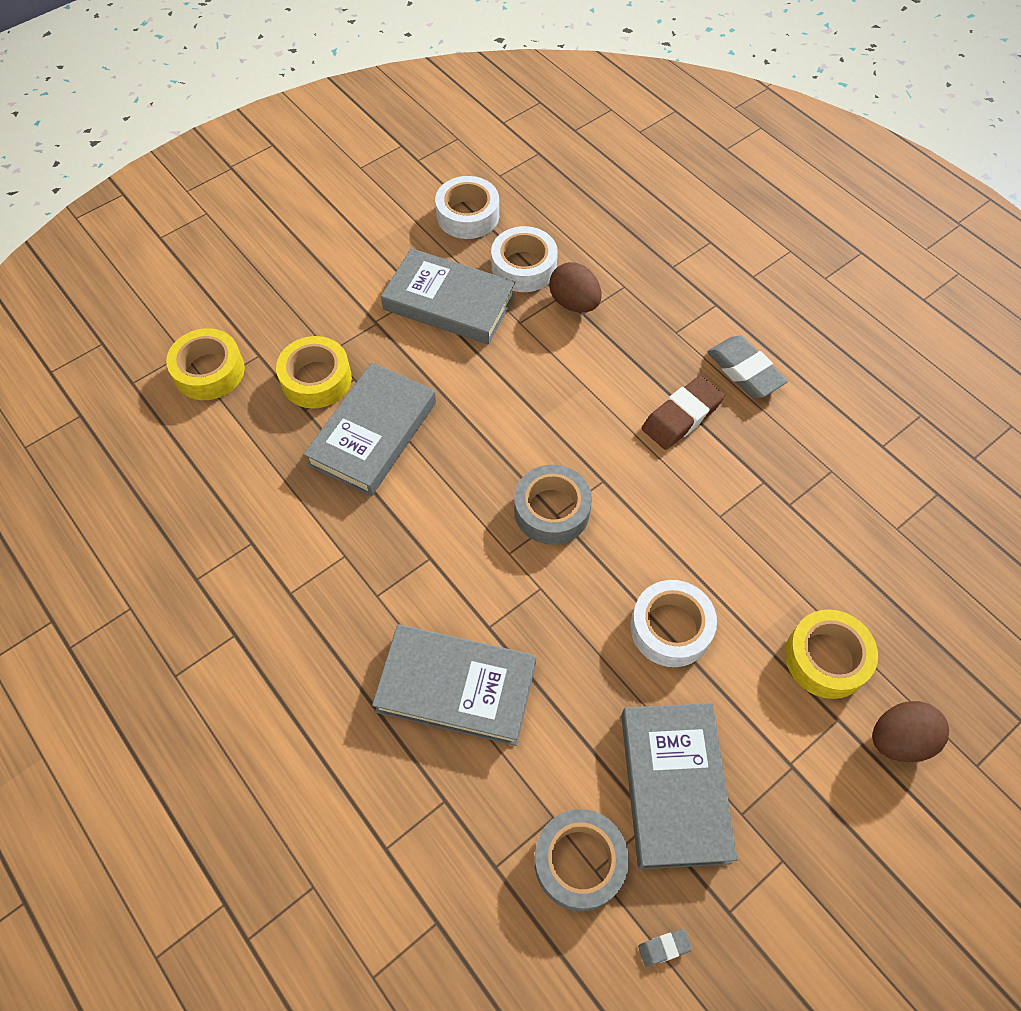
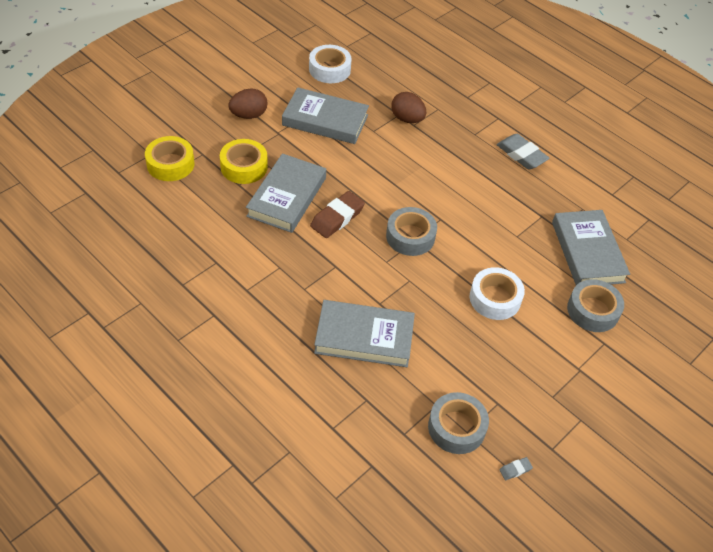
camera: 10 degrees left, 10 degrees down
white tape [491,226,558,292] -> none
grey book [621,703,738,869] -> grey book moved to [552,210,630,285]
brown eraser [642,376,724,450] -> brown eraser moved to [310,191,365,238]
yellow tape [785,609,878,699] -> grey tape [567,279,624,332]
brown egg [872,701,949,762] -> brown egg moved to [228,88,268,119]

